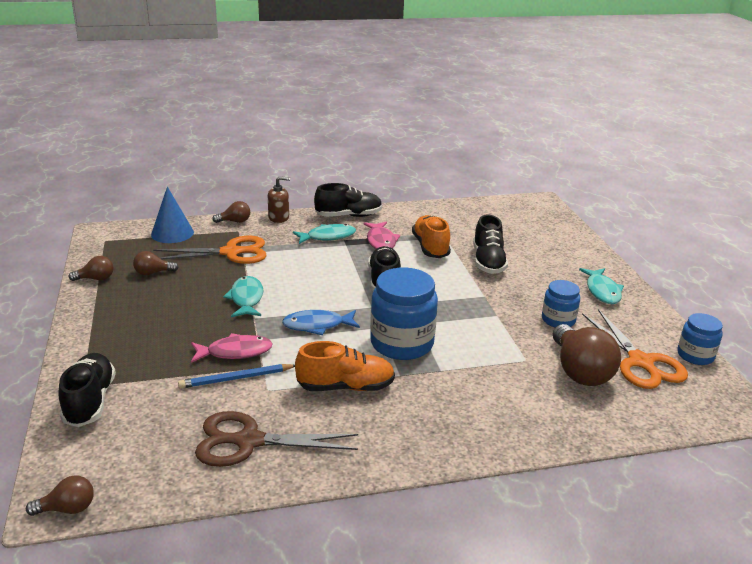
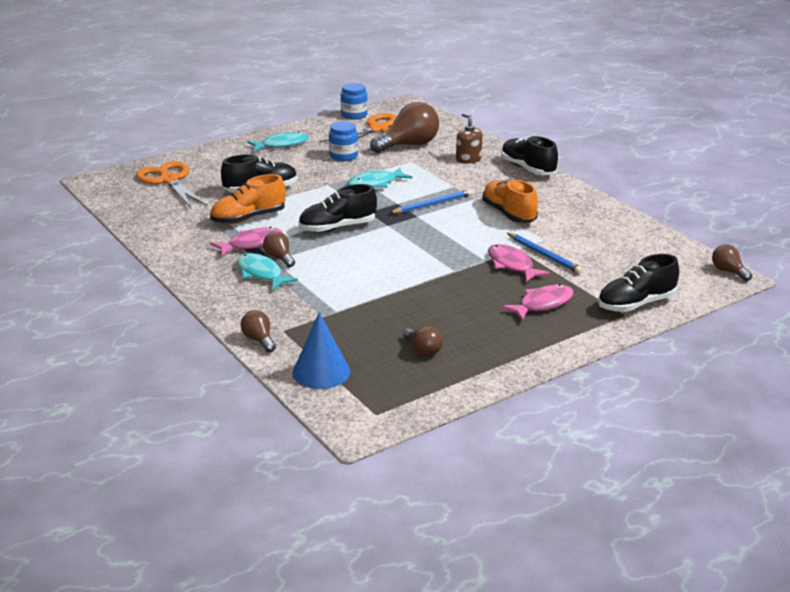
camera: 110 degrees left, 0 degrees up
brown light bulb [69,256,113,281] -> brown light bulb moved to [263,231,295,268]
orange scissors [153,236,267,264] -> orange scissors moved to [136,161,207,208]
brown scissors [195,411,358,467] -> none
turquoise fish [223,276,263,317] -> turquoise fish moved to [347,168,412,188]
brown soap dispenser [268,176,290,223] -> brown soap dispenser moved to [456,113,482,164]
blue fish [282,310,360,336] -> none
black shoe [314,183,382,217] -> black shoe moved to [501,136,558,175]
blue jar [370,268,438,360] -> blue pencil [390,189,472,213]
none -> pink fish [501,284,573,321]

